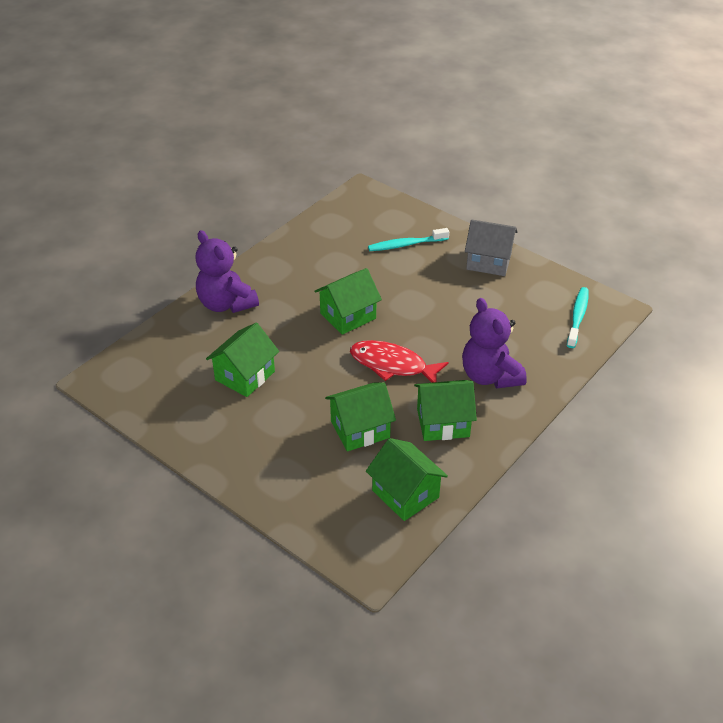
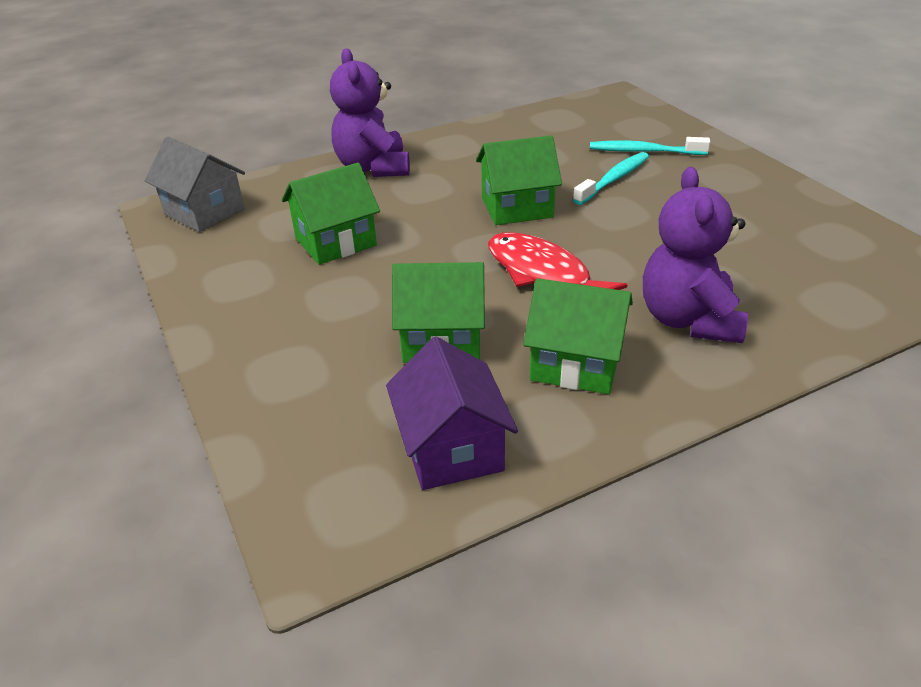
camera: 25 degrees right, 5 degrees down
green house [366,438,448,521] -> purple house [386,337,518,490]
grey house [465,219,518,276] -> grey house moved to [145,137,245,232]
turquoise toothbrush [567,287,589,348] -> turquoise toothbrush moved to [573,152,649,205]

